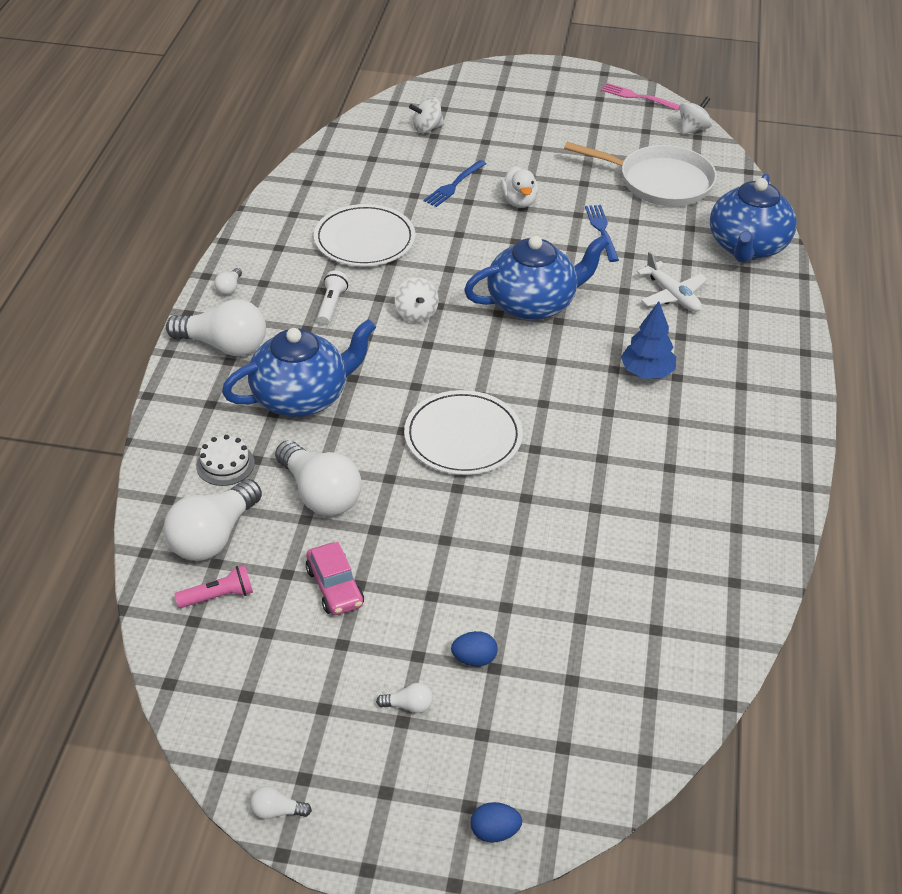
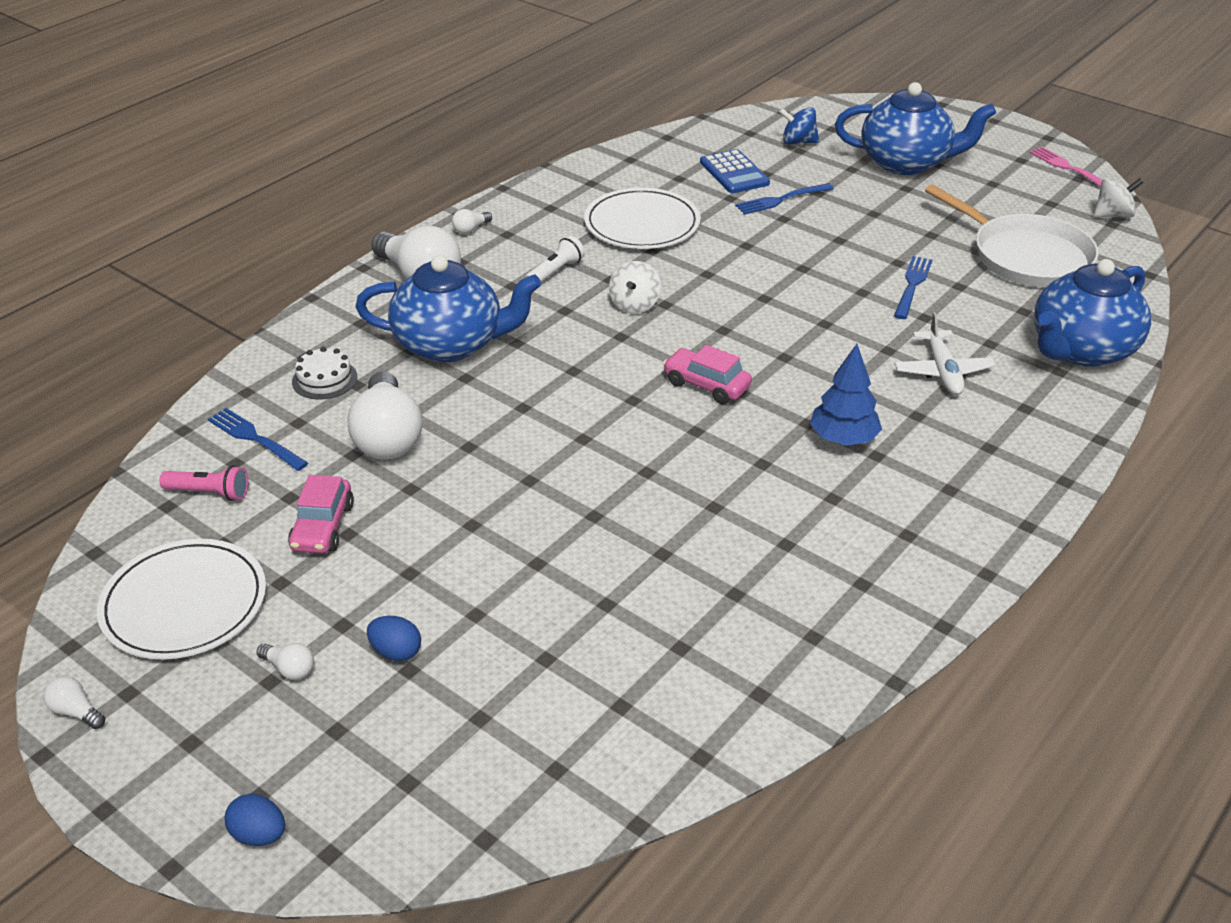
camera: 30 degrees right, 5 degrees down
white light bulb [164,479,262,561] -> blue fork [208,408,308,471]
white plate [404,390,523,475] -> white plate moved to [97,539,266,659]
white spinning top [409,97,444,133] -> blue spinning top [779,107,819,145]
blue teapot [464,235,609,321] -> blue teapot moved to [835,82,996,175]
white duck [500,166,538,208] -> none
none -> pink car [663,345,752,404]
none -> blue calculator [700,149,770,193]

